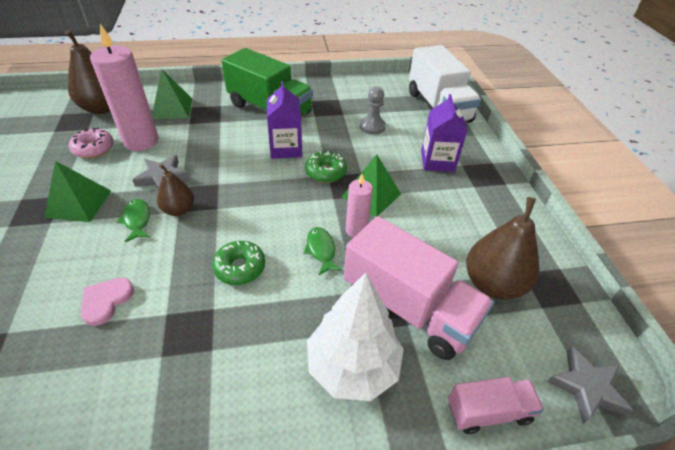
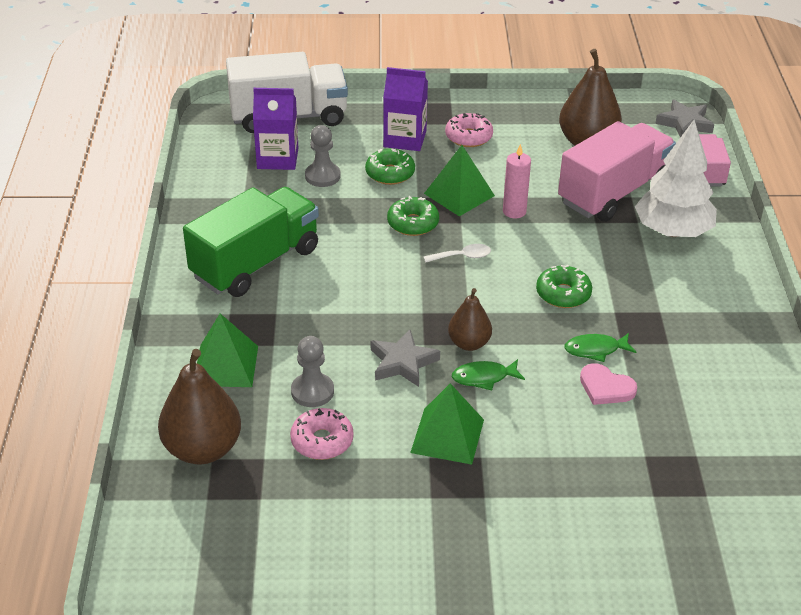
camera: 80 degrees left, 5 degrees down
pink candle [90,24,159,151] -> grey pawn [291,336,334,407]
purple carton [267,81,302,159] -> purple carton moved to [253,88,298,170]
green fish [304,227,343,276] -> green fish moved to [564,333,636,362]
none -> green donut [365,149,415,185]
none -> white spoon [423,244,491,263]
none -> pink donut [445,113,493,147]

